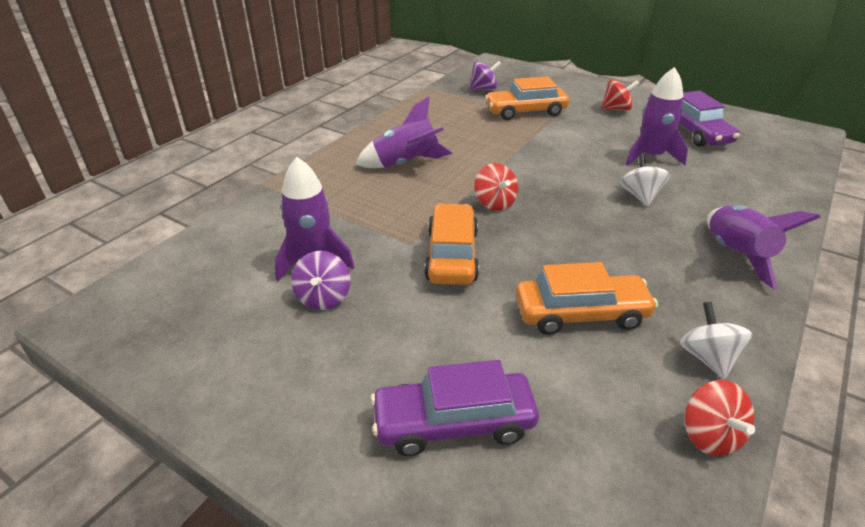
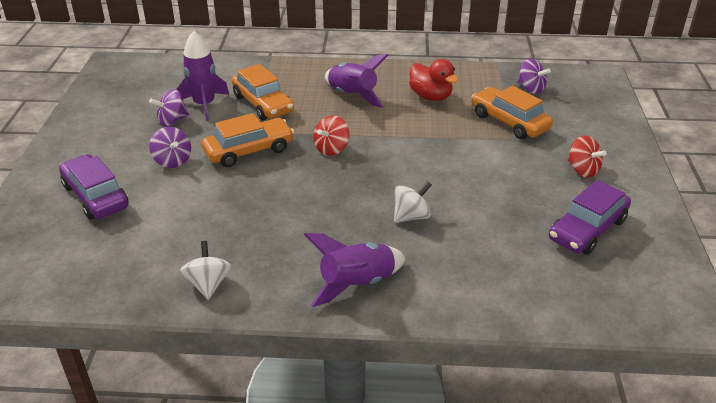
camera: 60 degrees right, 0 degrees up
orange car [516,262,658,335] -> orange car moved to [231,64,294,120]
purple rocket [625,67,688,166] -> none
white spinning top [680,302,752,379] -> white spinning top turned 60 degrees counterclockwise [180,241,232,300]
red spinning top [685,380,755,456] -> none
none -> purple spinning top [149,127,191,168]
none -> red duck [409,59,458,101]

